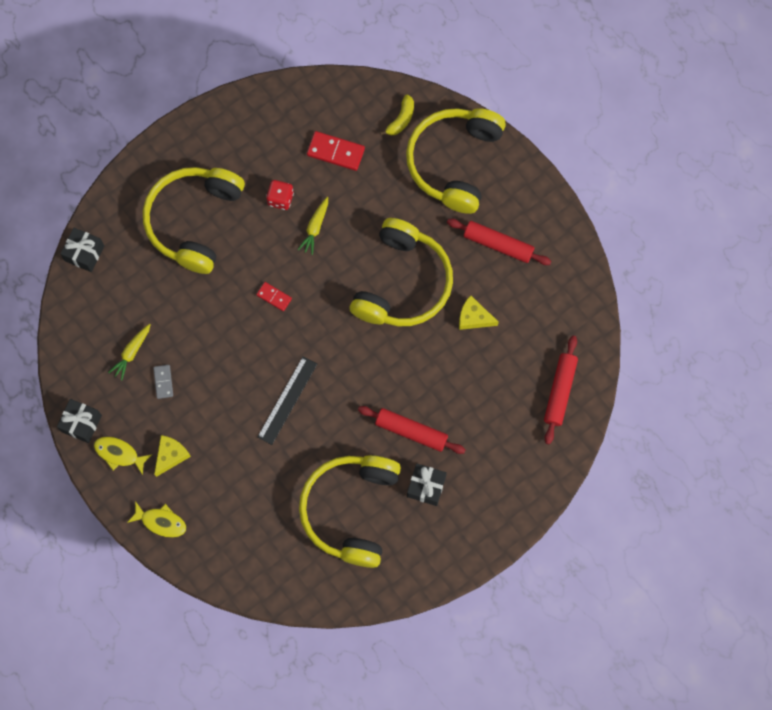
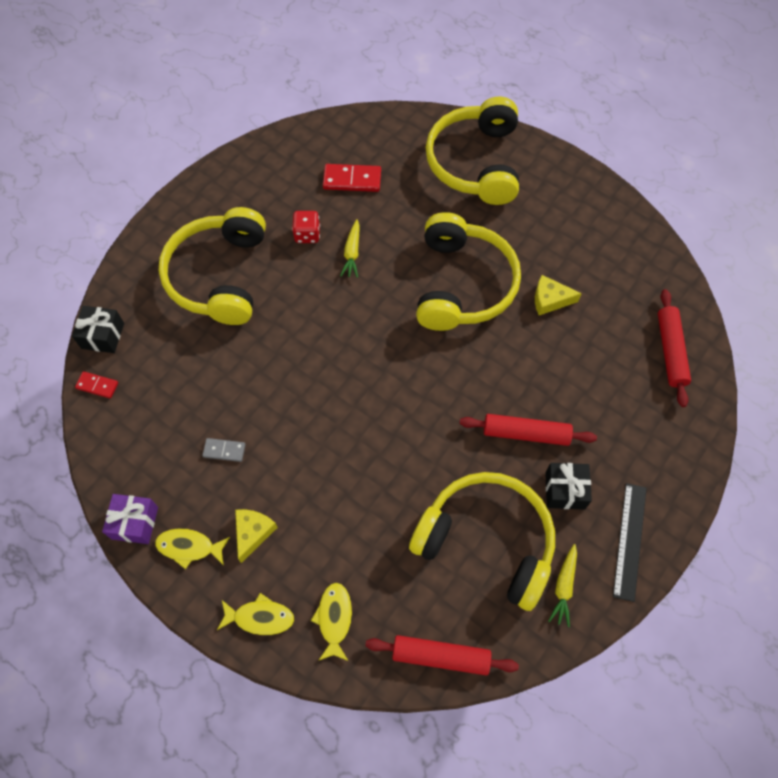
camera: 15 degrees left, 10 degrees down
black gift [57,399,102,443] -> purple gift [102,494,158,544]
yellow carrot [108,324,151,381] -> yellow carrot moved to [548,544,577,627]
grey domino [153,365,173,399] -> grey domino turned 60 degrees counterclockwise [202,438,246,462]
red domino [256,282,292,311] -> red domino moved to [75,371,118,399]
black ruler [257,356,317,445] -> black ruler moved to [613,483,647,602]
yellow headphones [299,455,401,568] -> yellow headphones turned 120 degrees clockwise [409,472,555,611]
yellow banana [380,95,414,136] -> none
red rolling pin [447,219,551,265] -> red rolling pin moved to [365,635,519,676]
none -> yellow fish [311,583,352,661]

